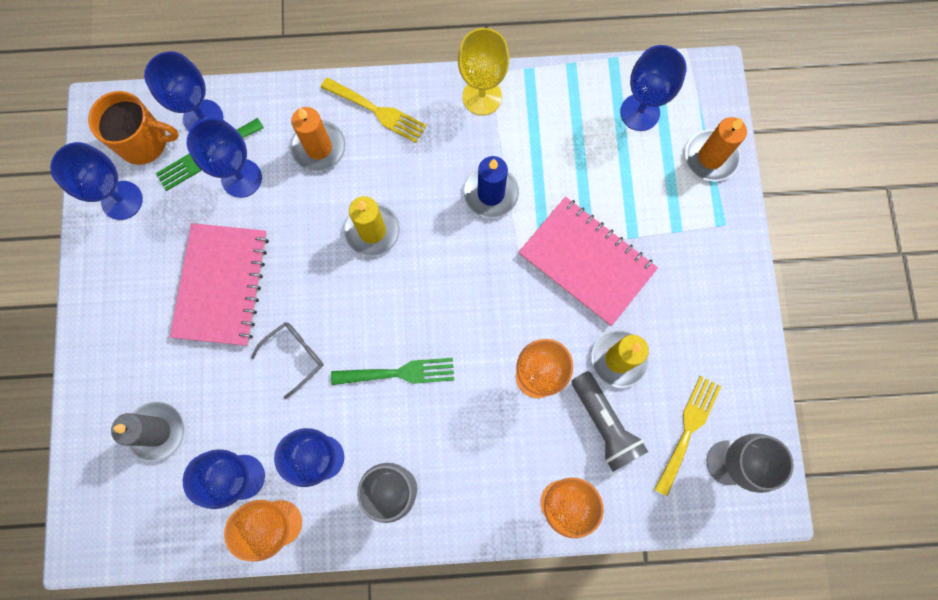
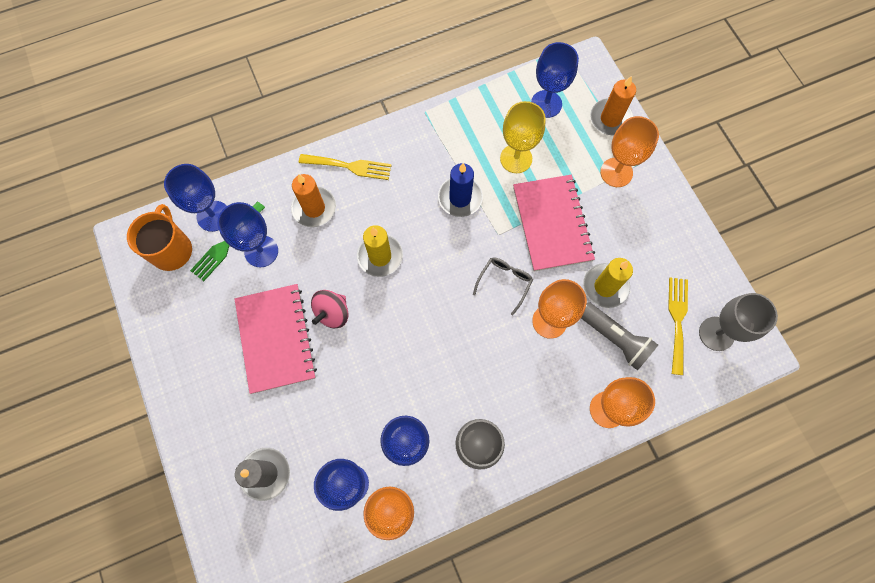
camera: 20 degrees left, 5 degrees down
blue goblet [50,142,143,220] -> none
orange mug [88,91,179,165] -> orange mug turned 75 degrees counterclockwise [127,204,192,271]
grey glasses [251,322,323,399] -> grey glasses moved to [473,257,533,315]
green fork [331,358,454,385] -> none
yellow goblet [458,28,509,115] -> yellow goblet moved to [500,101,546,173]
pink notebook [518,197,658,326] -> pink notebook turned 60 degrees clockwise [513,175,595,271]
none -> pink spinning top [311,290,349,328]
none -> orange goblet [600,116,659,187]

